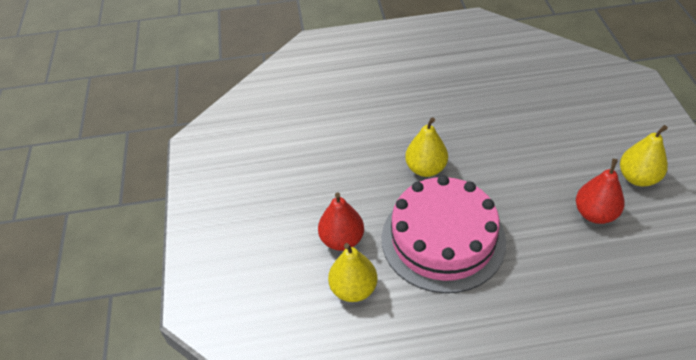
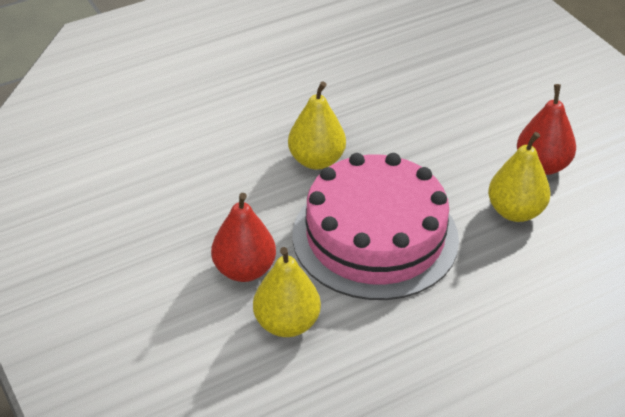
camera: 25 degrees left, 5 degrees down
yellow pear [620,125,668,186] -> yellow pear moved to [488,132,550,222]

